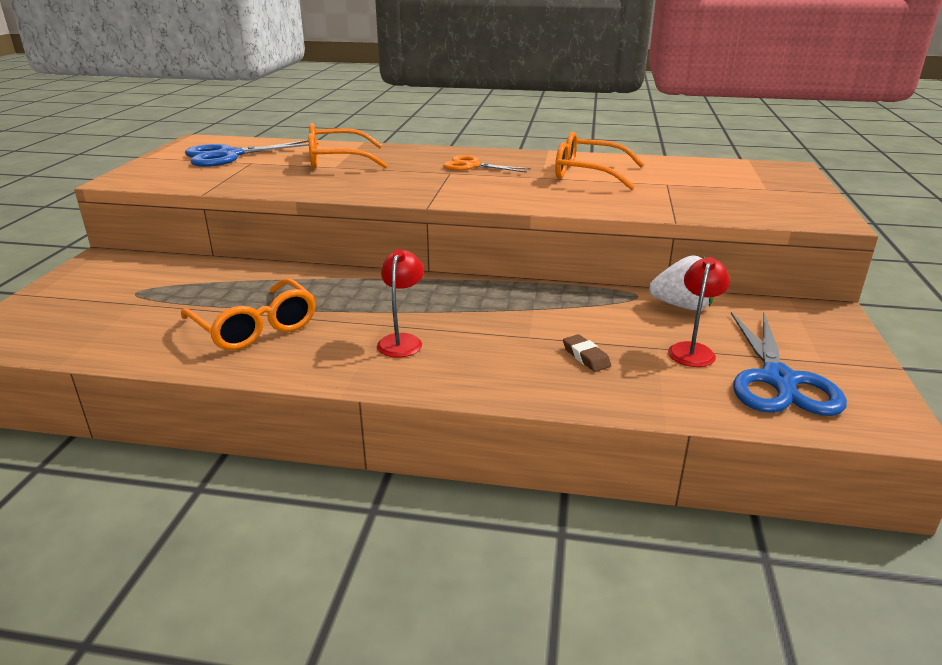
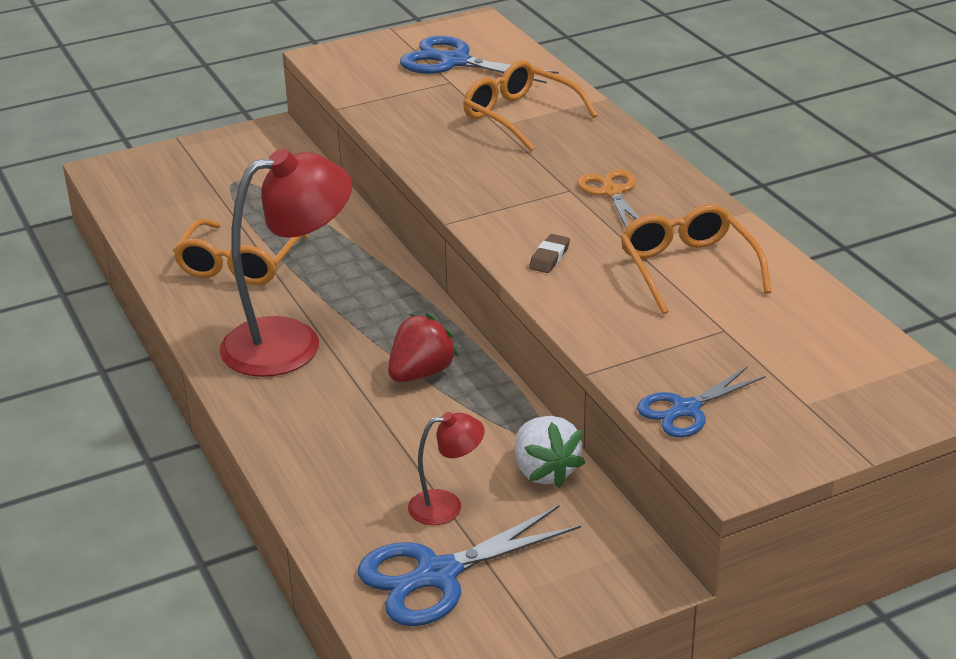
camera: 55 degrees right, 5 degrees up
red lamp [377,249,424,358] -> red lamp [220,148,352,377], size x2.13
brown eraser [563,334,611,372] -> brown eraser moved to [529,234,570,273]
none -> red strawberry [388,313,459,382]
none -> blue scissors [637,366,766,437]

